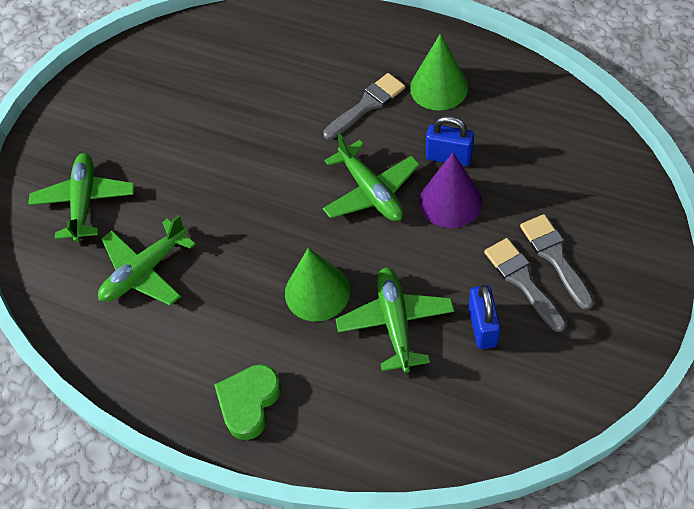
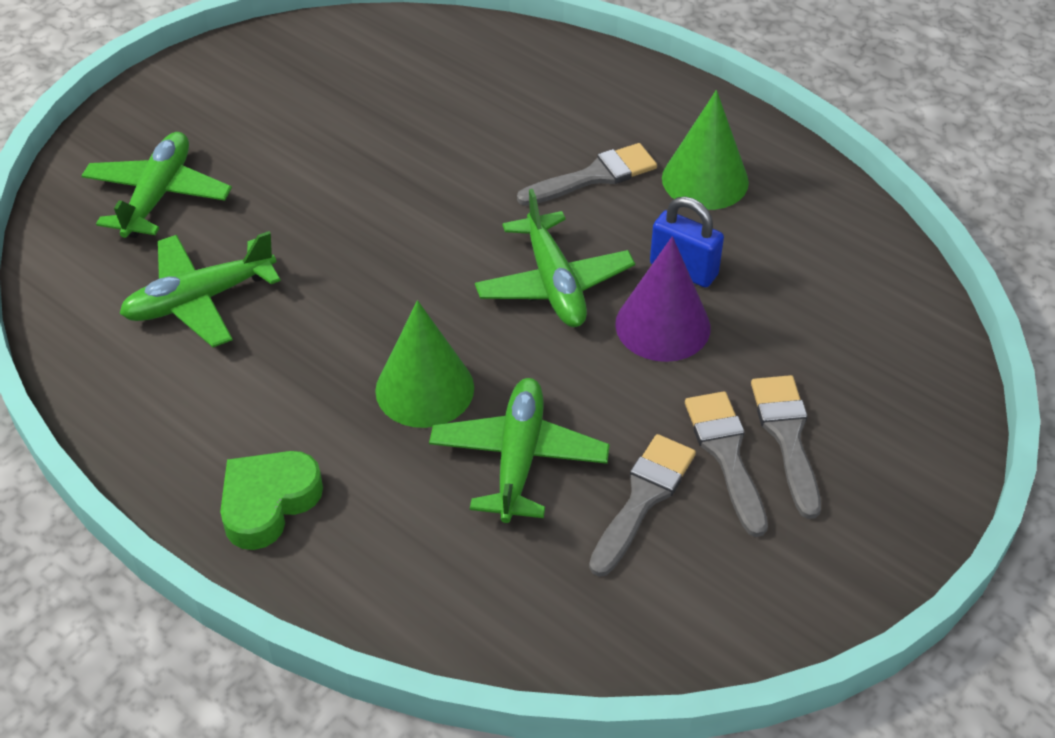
camera: 10 degrees right, 10 degrees down
blue padlock [468,284,501,349] -> grey brush [589,434,696,577]

